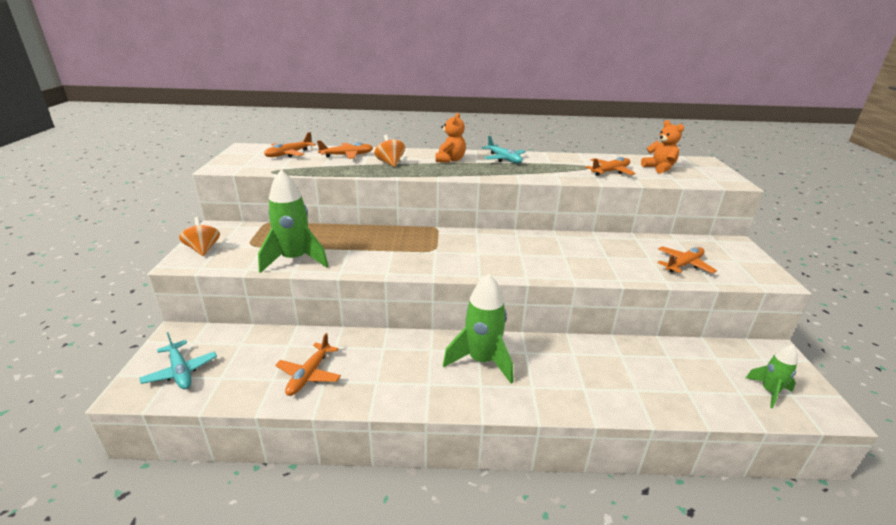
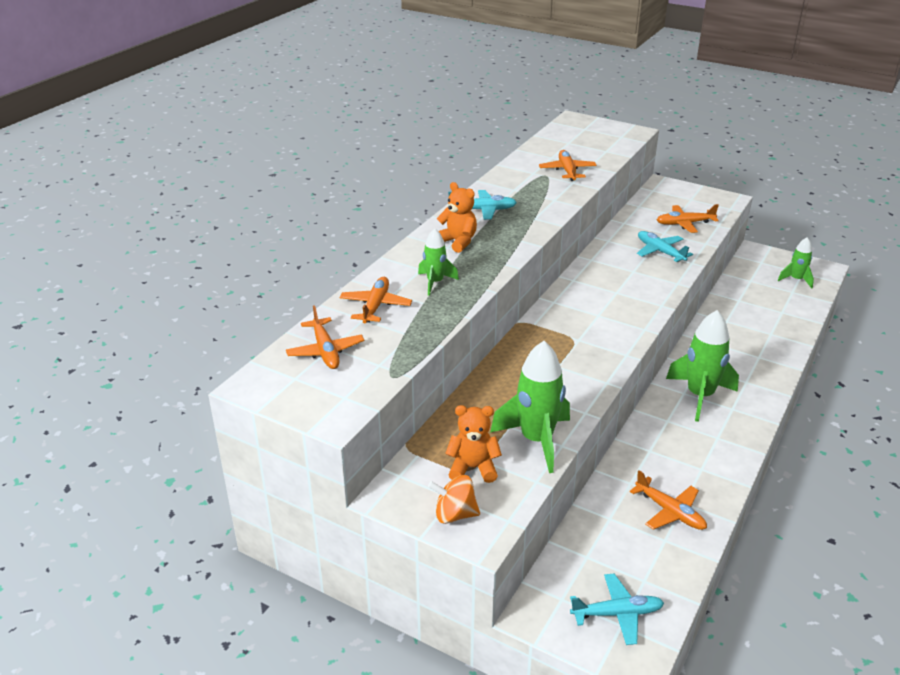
camera: 60 degrees left, 5 degrees up
orange spinning top [374,135,405,167] -> green rocket [418,228,459,296]
orange teddy bear [641,120,684,174] -> orange teddy bear moved to [445,405,502,483]
orange plane [658,246,717,273] -> orange plane turned 90 degrees counterclockwise [657,204,719,233]
none -> turquoise plane [637,231,693,262]

